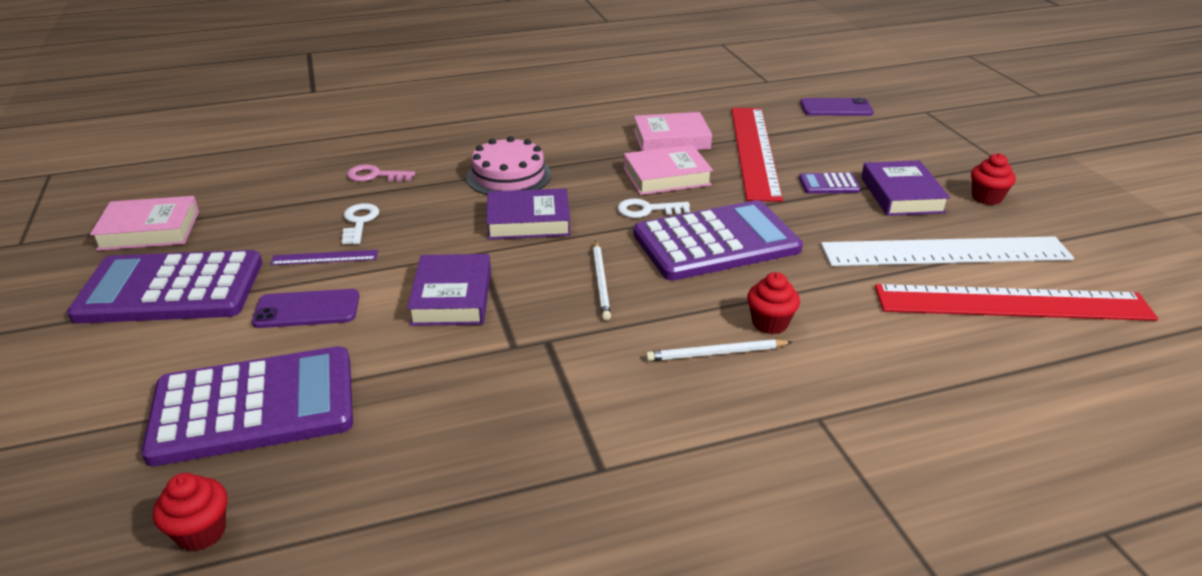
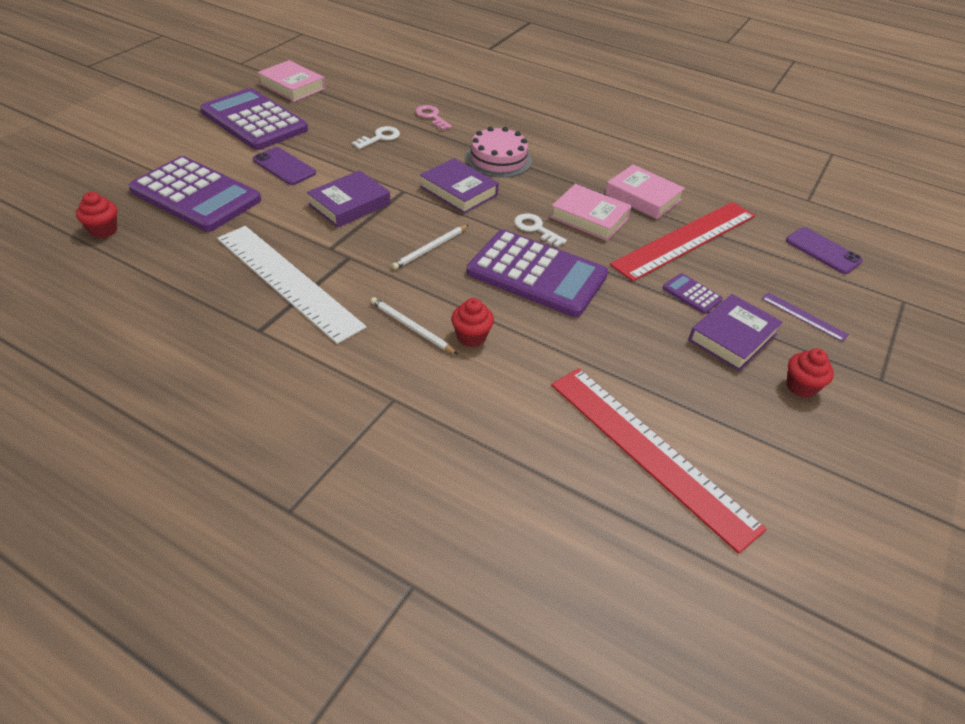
camera: 45 degrees right, 10 degrees up
purple ruler [270,250,378,265] -> purple ruler moved to [762,292,849,342]
white ruler [821,236,1074,266] -> white ruler moved to [217,226,366,344]

